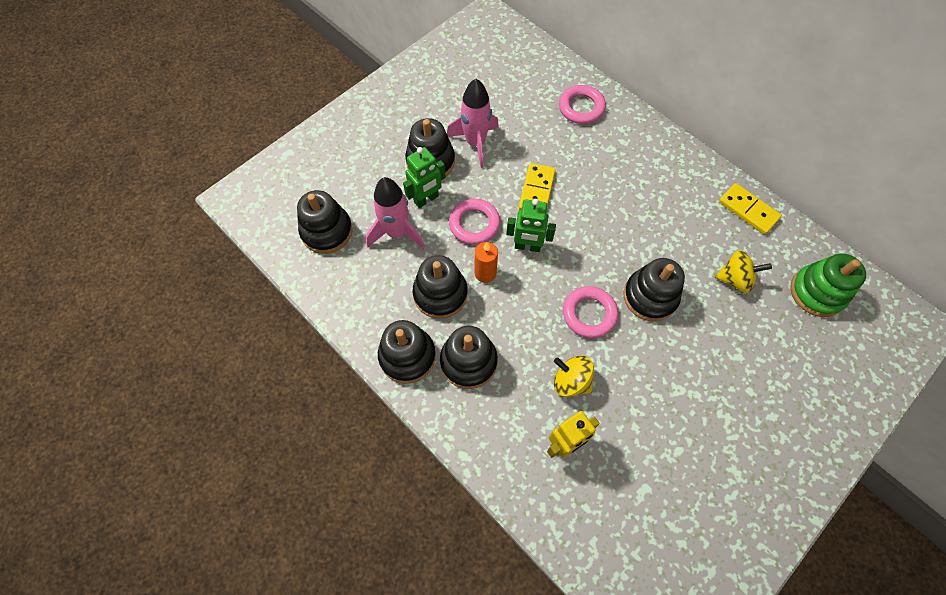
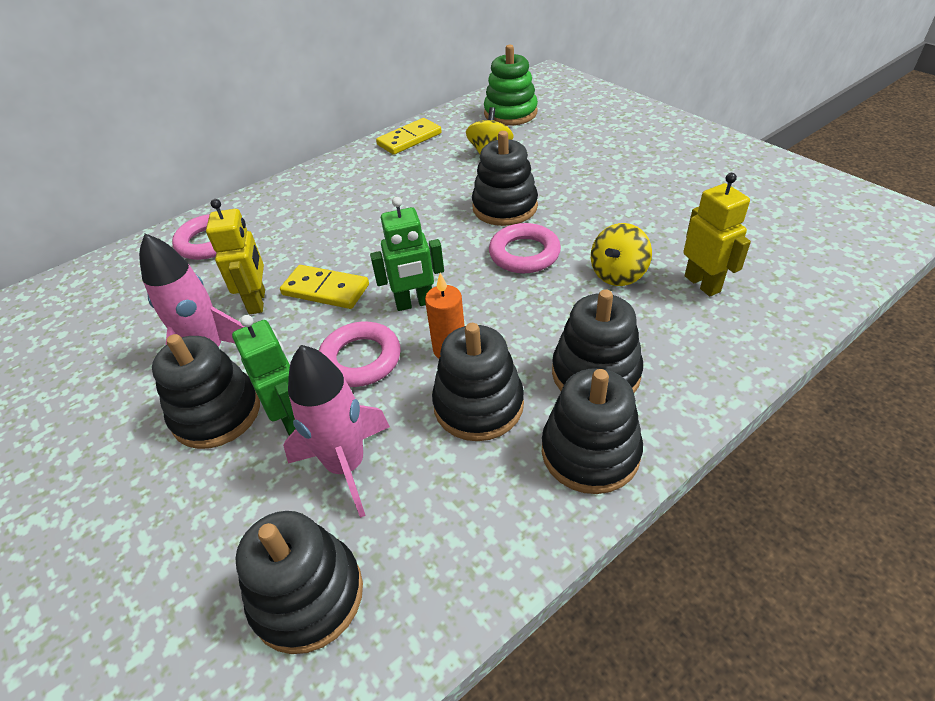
camera: 80 degrees left, 20 degrees down
green robot [506,199,556,252] -> green robot turned 60 degrees clockwise [370,197,444,311]
none -> yellow robot [206,199,265,314]

